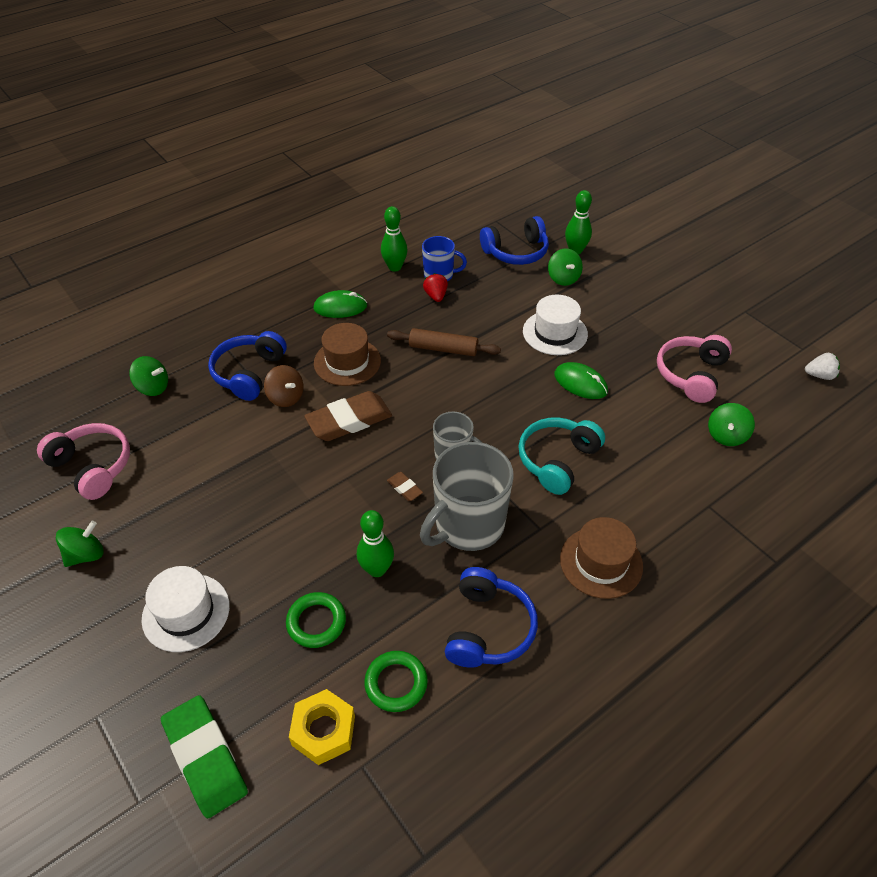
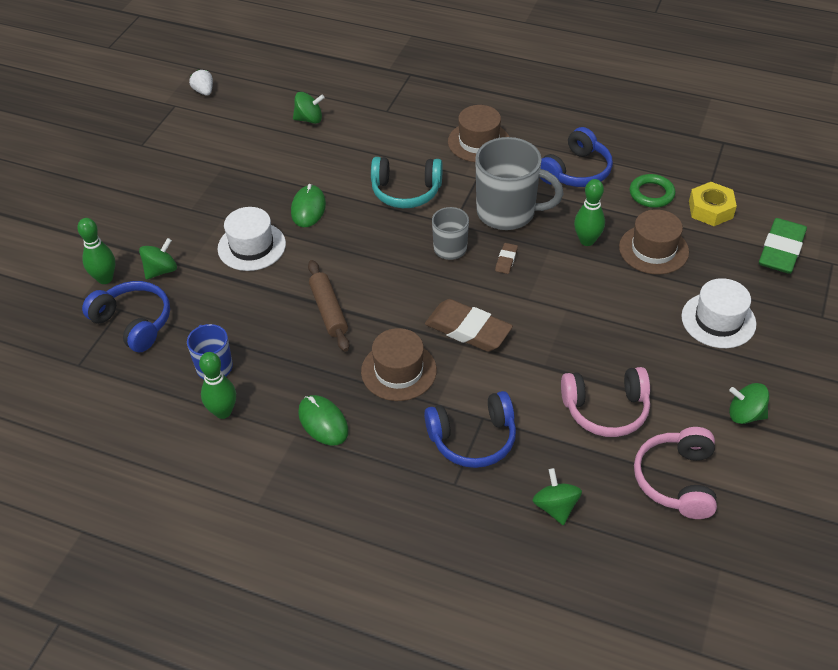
camera: 120 degrees left, 0 degrees up
brown spinning top [264,365,303,407] -> none
green ring [286,592,346,648] -> brown hat [619,209,689,275]
red strawberry [423,273,448,302] -> none
blue headphones [445,567,538,668] -> blue headphones turned 150 degrees clockwise [540,127,613,187]
pink headphones [657,335,732,403] -> pink headphones moved to [561,367,650,437]

